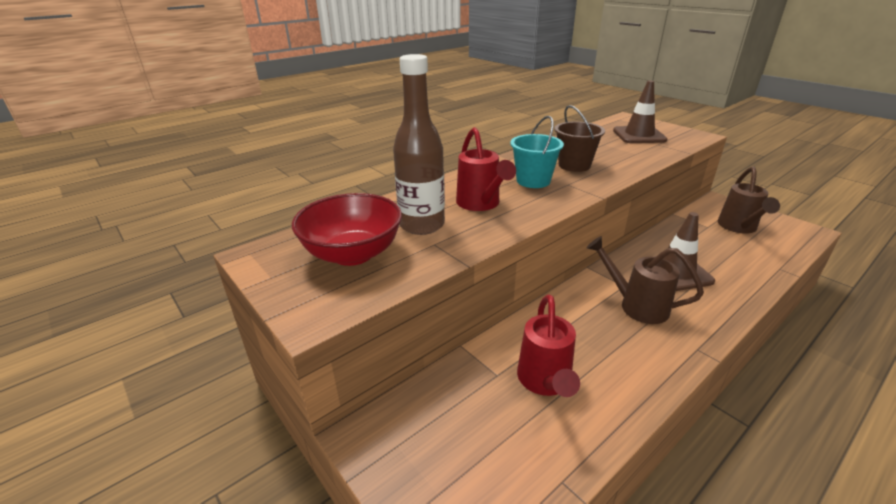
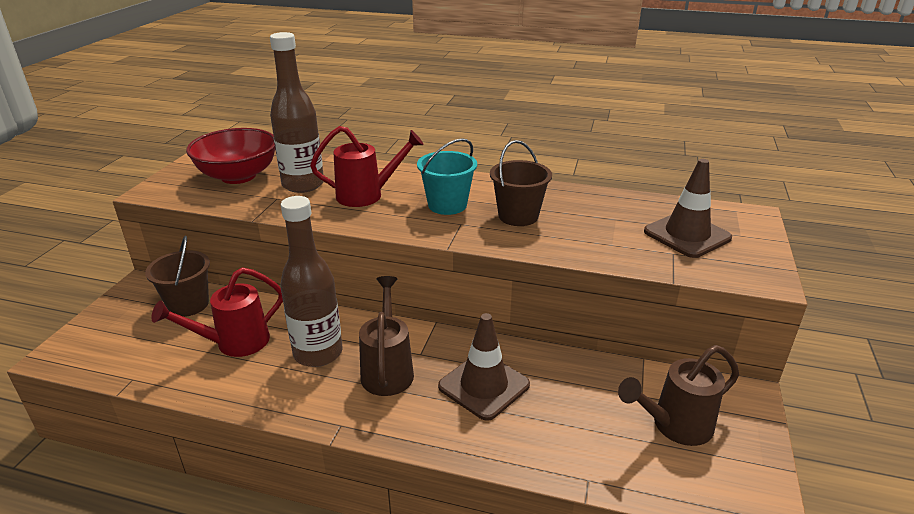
camera: 55 degrees right, 0 degrees up
red watering can [456,127,516,211] -> red watering can turned 135 degrees counterclockwise [310,126,424,207]
none -> brown bucket [145,236,210,317]
none -> brown bottle [280,196,343,367]

